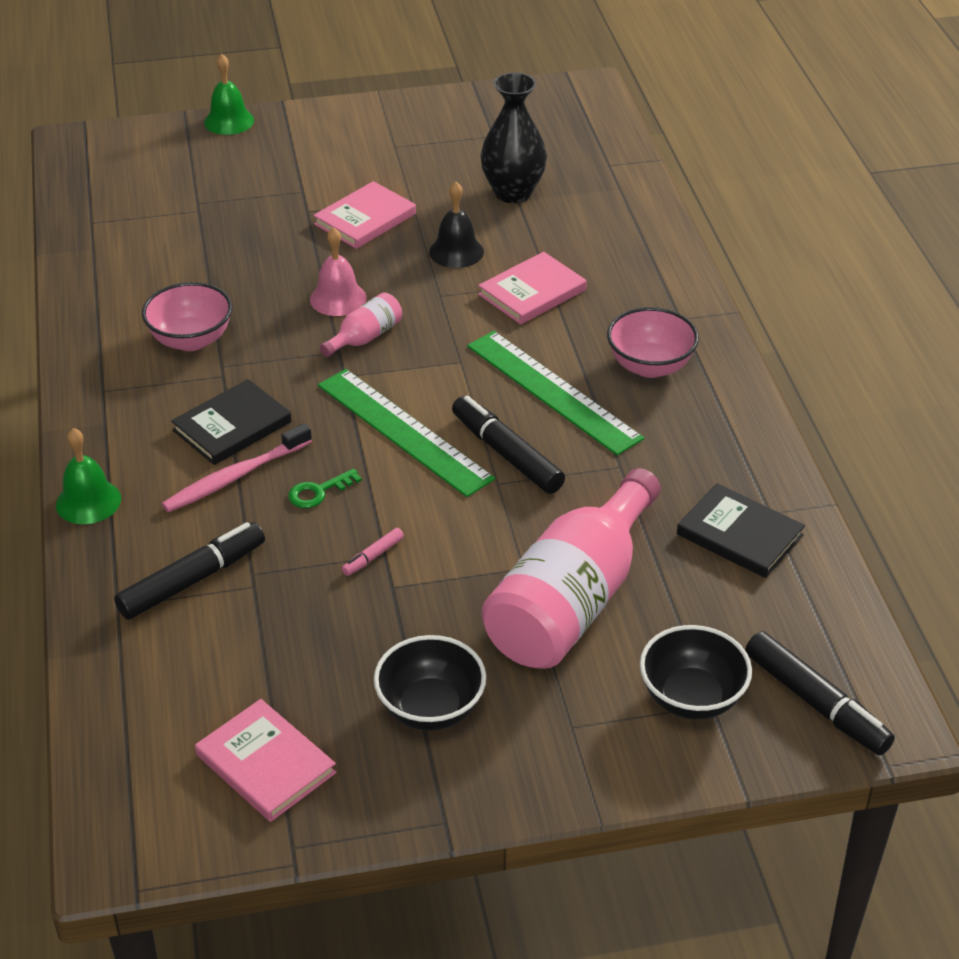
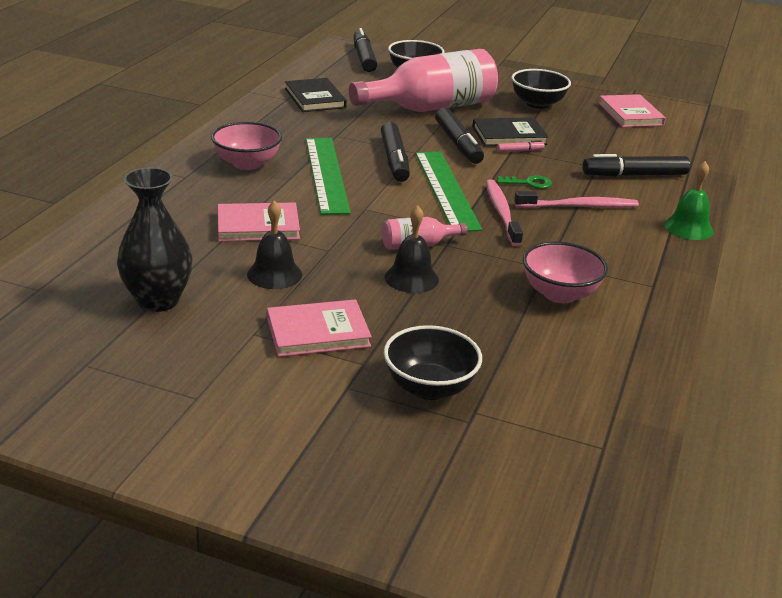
camera: 150 degrees left, 10 degrees down
black book [171,379,292,465] -> black book moved to [472,117,549,146]
green bell [204,54,254,135] -> none
pink bell [310,227,367,316] -> black bell [385,205,439,293]
none -> black bowl [384,325,482,400]
none -> black marker [435,108,484,164]
none -> pink toothbrush [486,180,523,246]

